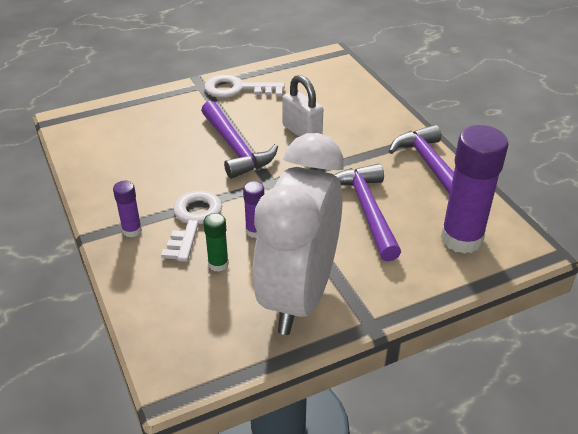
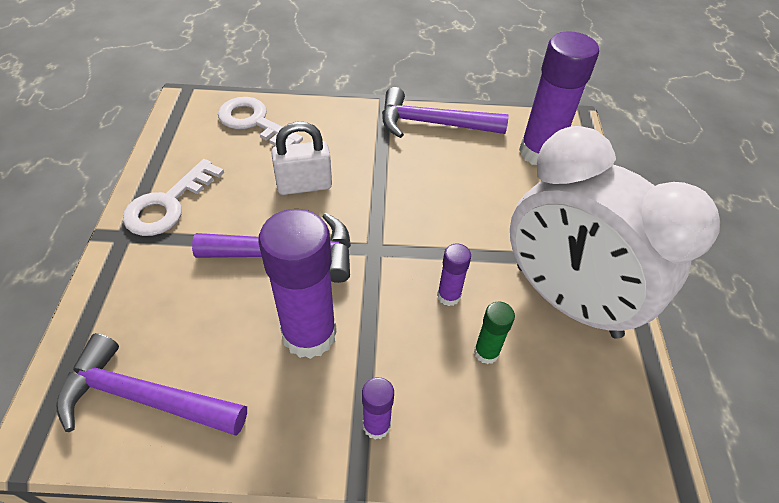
camera: 65 degrees left, 10 degrees up
white key [161,191,222,262] -> white key moved to [218,97,303,146]
purple hammer [335,163,401,261] -> purple hammer moved to [56,333,247,436]
none -> purple glue stick [258,209,337,359]

